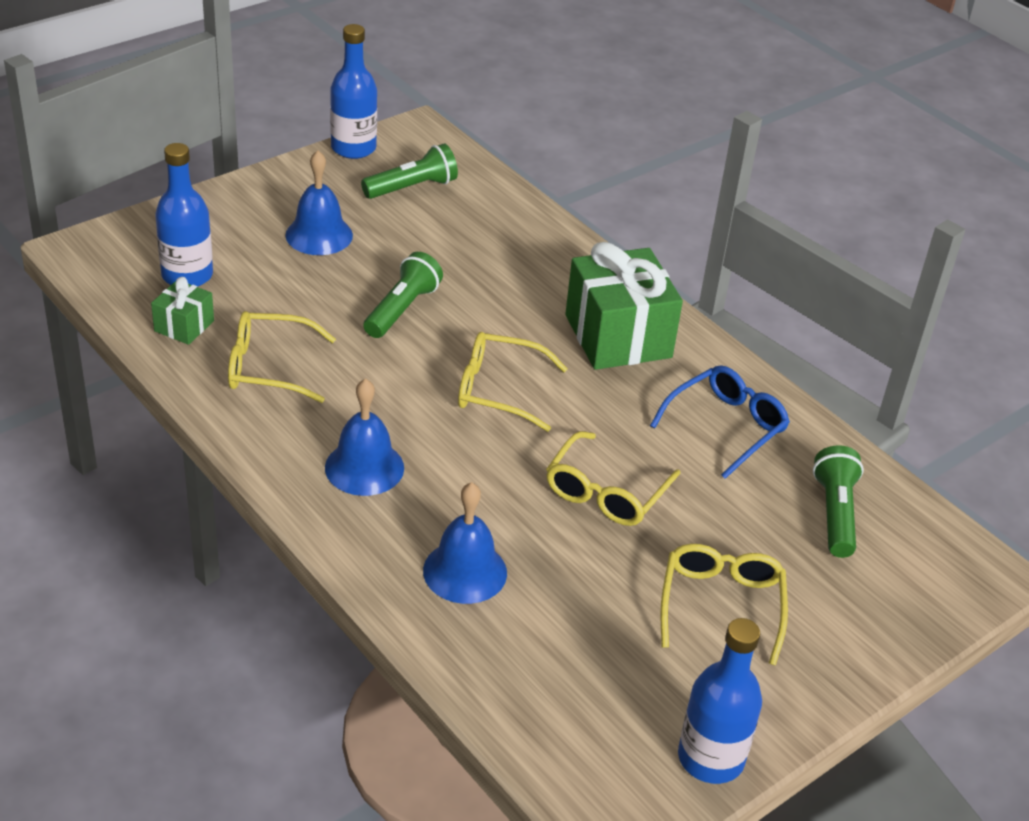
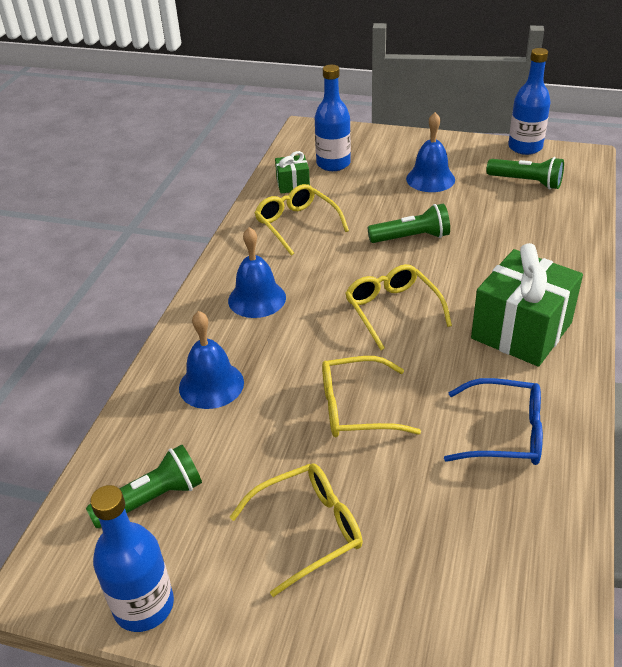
camera: 60 degrees right, 0 degrees up
green flashlight [813,445,864,558] -> green flashlight moved to [86,444,202,528]

